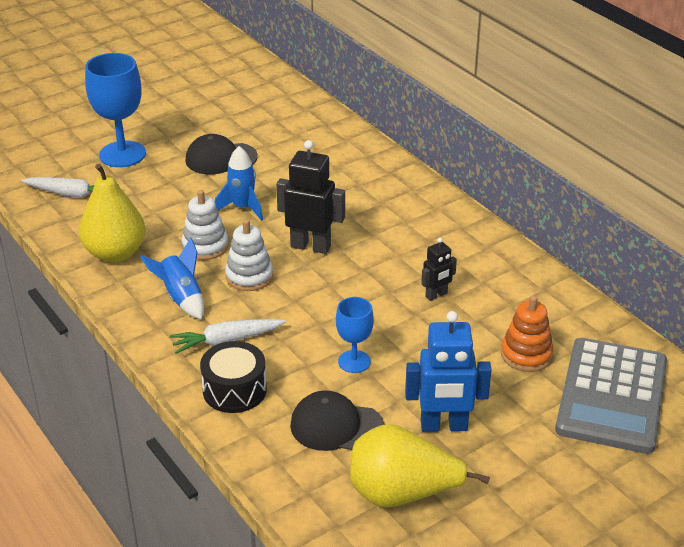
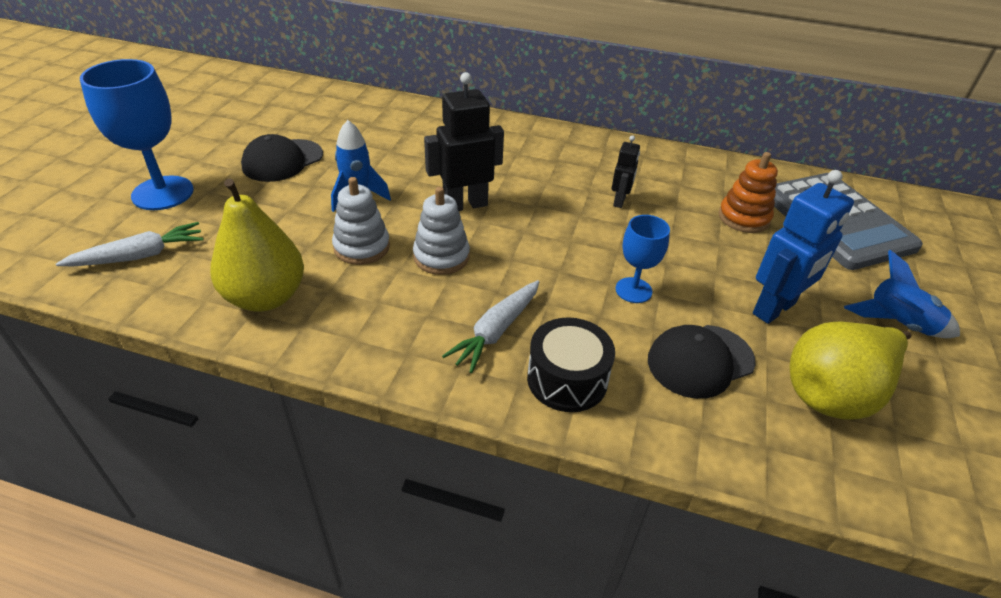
camera: 40 degrees left, 5 degrees up
blue rocket [140,237,204,320] -> blue rocket moved to [844,250,960,338]

